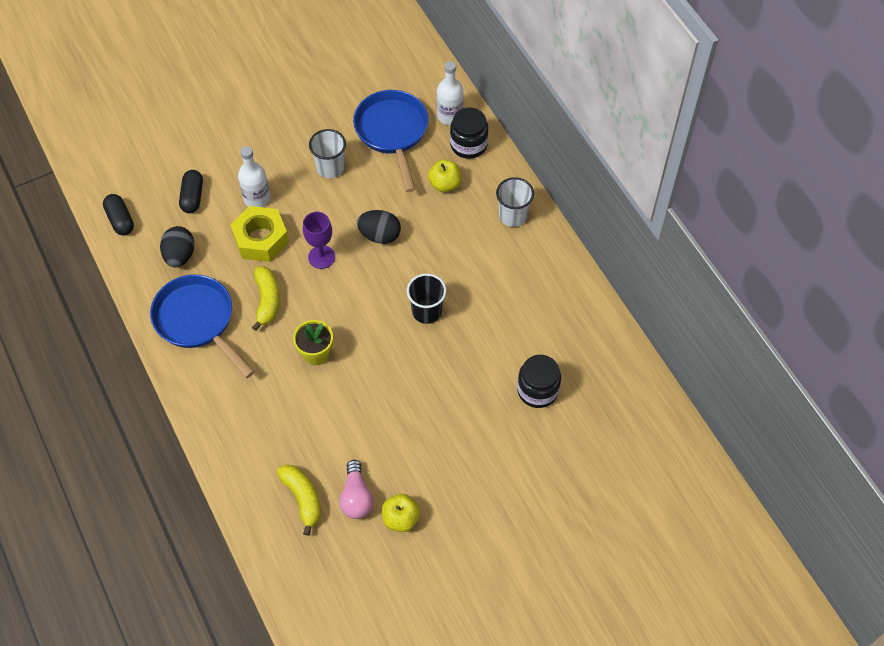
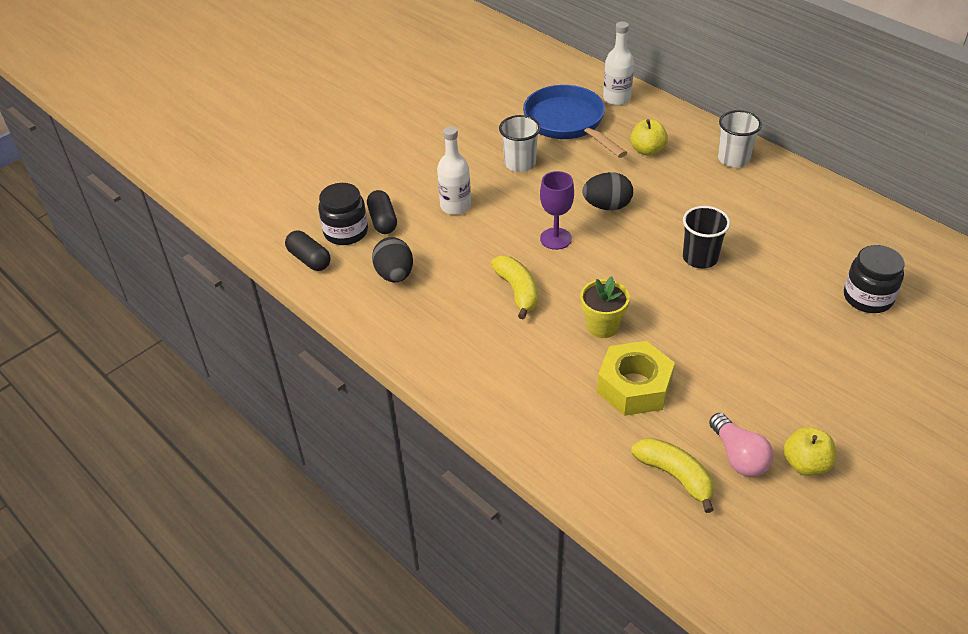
camera: 15 degrees left, 15 degrees down
blue pan [150,274,255,378] -> none
yellow nut [230,206,289,262] -> yellow nut moved to [597,341,675,416]
black jar [450,107,488,159] -> black jar moved to [318,183,368,245]

